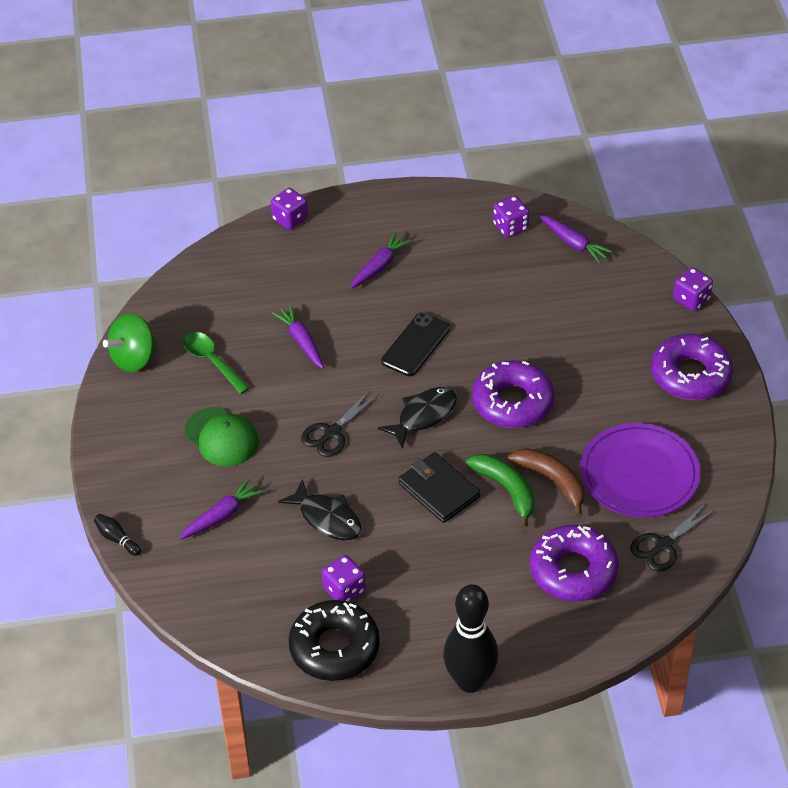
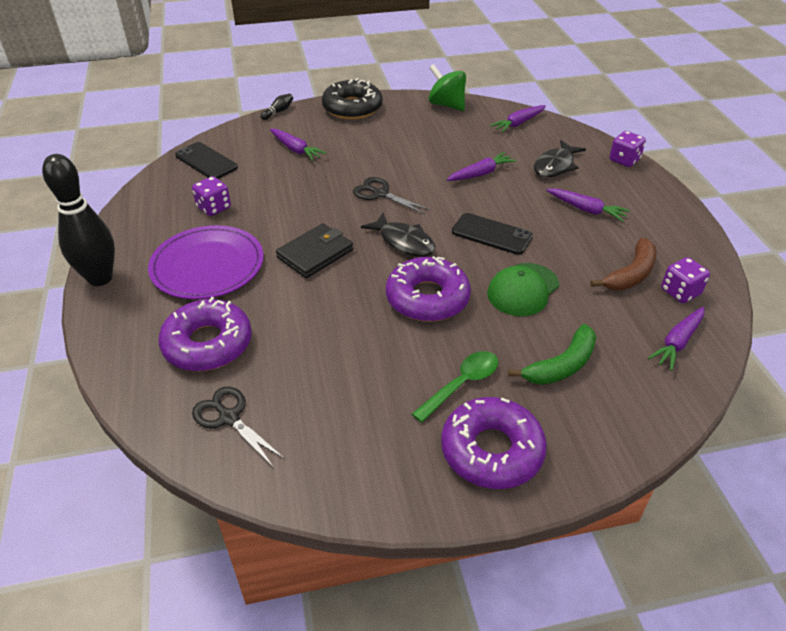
camera: 85 degrees right, 5 degrees down
green spoon [183,332,250,394] -> green spoon moved to [412,351,498,423]
green cap [184,407,259,467] -> green cap moved to [487,263,559,316]
black fish [278,479,361,540] -> black fish moved to [534,140,586,177]
black donut [289,600,380,681] -> black donut moved to [322,78,383,120]
green banana [466,454,535,529] -> green banana moved to [508,324,596,385]
brown banana [508,448,584,517] -> brown banana moved to [590,238,657,290]
purple plate [580,423,701,517] -> purple plate moved to [148,225,264,299]
purple dice [673,267,713,311] -> none
none -> black phone [175,142,238,179]
none -> purple carrot [490,105,546,133]

